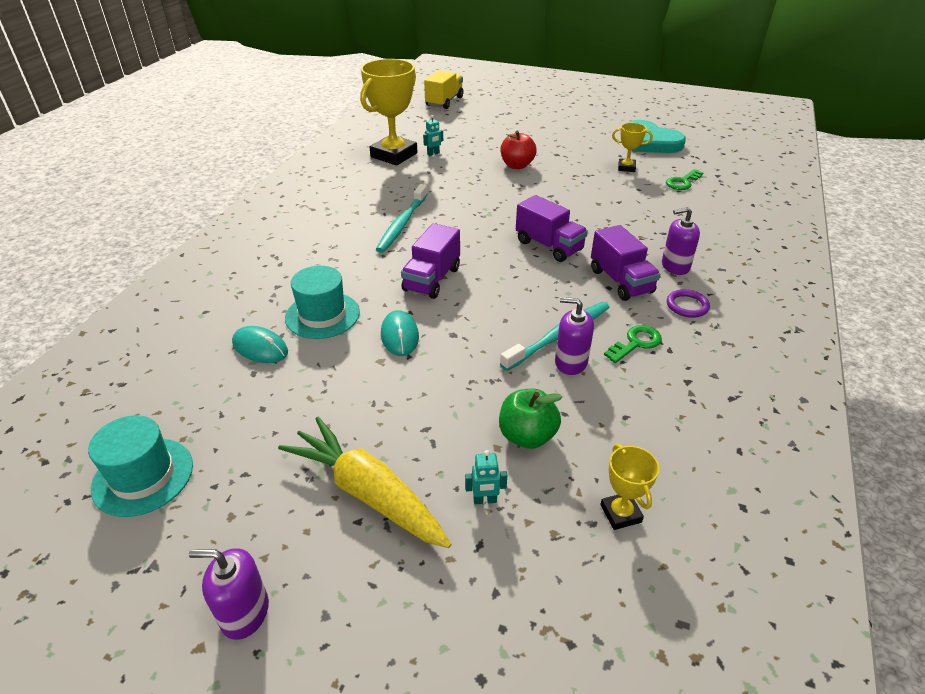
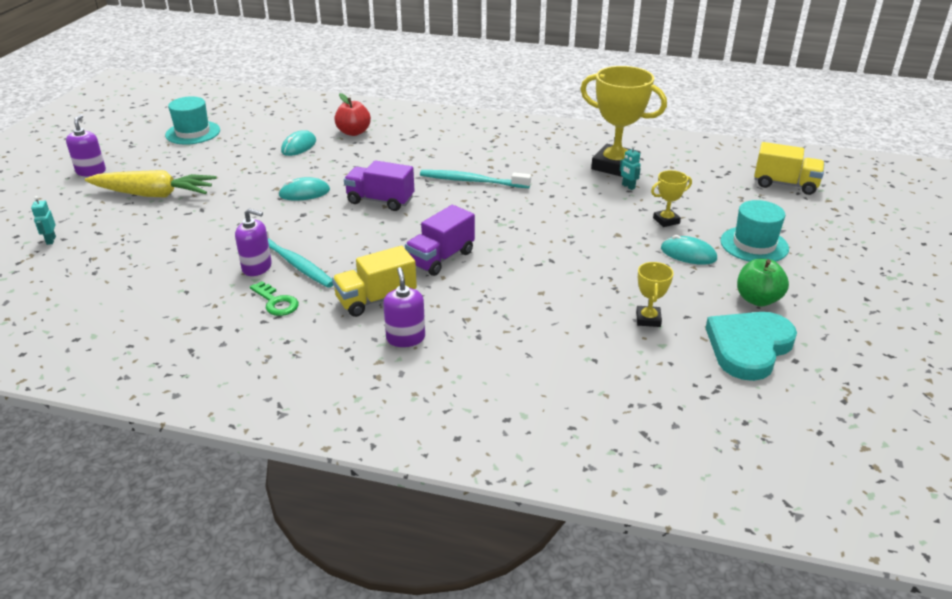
camera: 85 degrees right, 5 degrees down
yellow carrot [278,417,451,548] -> yellow carrot turned 60 degrees clockwise [85,170,217,198]
turquoise hat [285,266,360,339] -> turquoise hat moved to [720,200,789,262]
turquoise robot [465,450,507,504] -> turquoise robot moved to [31,196,56,245]
green apple [499,389,563,449] -> green apple moved to [737,259,789,307]
red apple [501,131,537,169] -> red apple moved to [334,93,371,136]
purple soap dispenser [555,297,594,375] -> purple soap dispenser turned 90 degrees clockwise [235,208,272,276]
purple truck [591,225,660,301] -> yellow truck [332,246,417,317]
yellow trophy [600,444,659,530] -> yellow trophy moved to [651,170,692,227]
green key [666,169,704,190] -> none
purple ring [667,289,710,318] -> none
none -> turquoise mouse [661,235,717,265]

